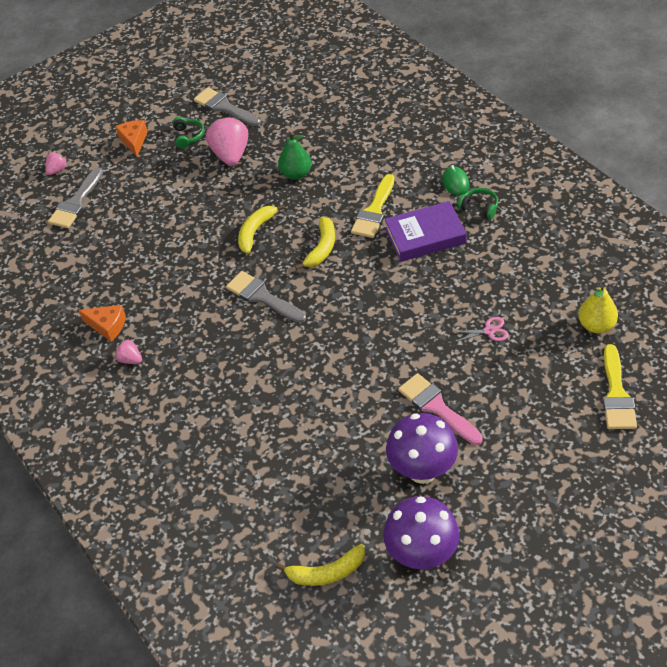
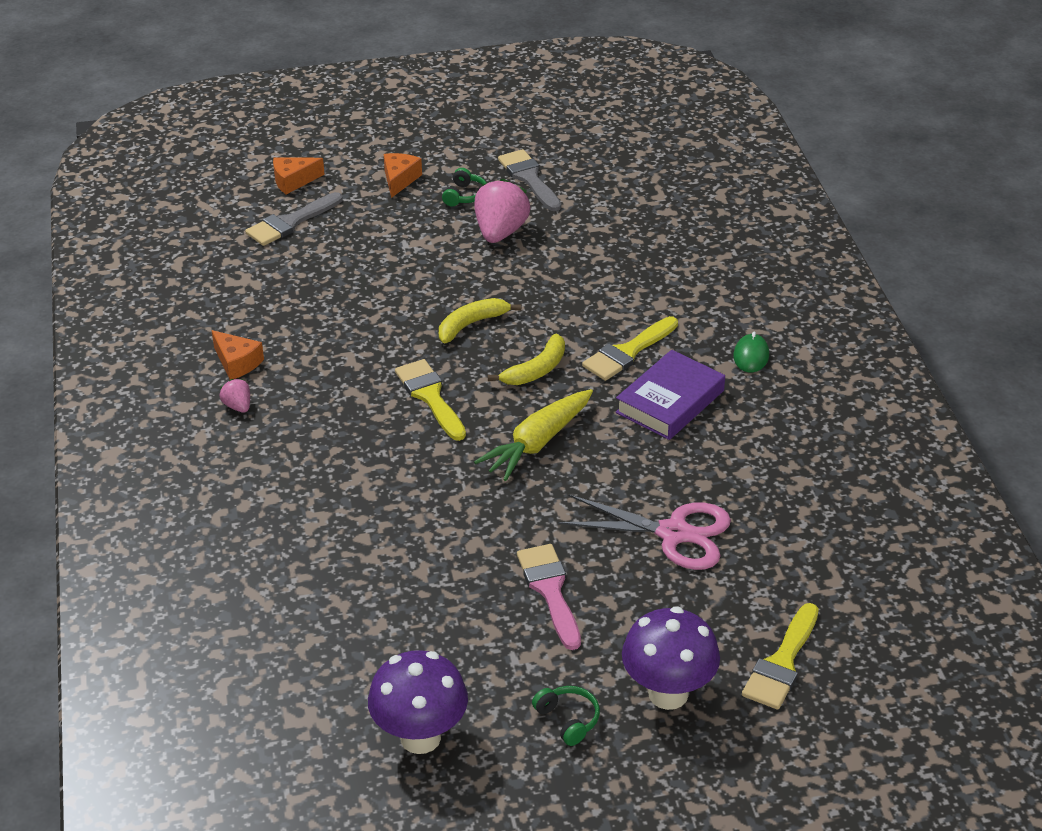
camera: 20 degrees right, 10 degrees down
pink strawberry [45,152,68,175] -> orange cheese [273,157,325,195]
grey brush [226,271,306,323] -> yellow brush [395,359,466,441]
yellow banana [275,544,365,586] -> none
green pear [278,132,311,180] -> none
purple book [385,201,467,262] -> purple book turned 60 degrees counterclockwise [616,350,725,440]
purple mushroom [386,413,458,484] -> purple mushroom moved to [622,607,720,710]
pink scissors [451,317,509,342] -> pink scissors [558,494,731,570], size x2.19
green headphones [457,188,498,219] -> green headphones moved to [532,686,600,746]
yellow pear [578,285,618,333] -> none
none -> yellow carrot [474,389,593,481]

